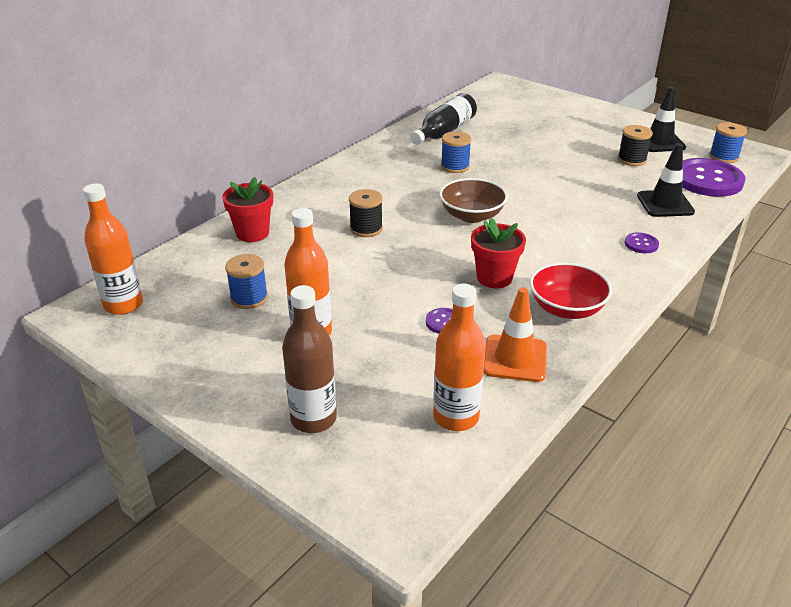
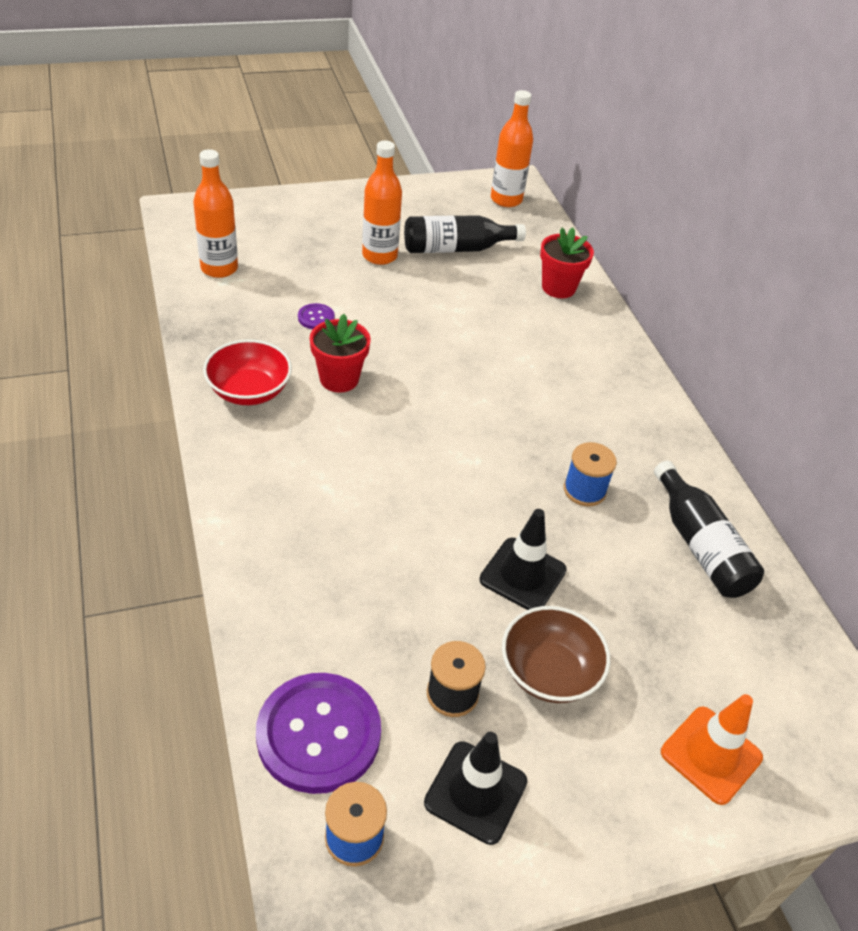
camera: 120 degrees right, 10 degrees up
blue spool [225,254,268,309] -> black bottle [404,215,526,253]
brown bottle [282,285,337,433] -> none
black spool [349,189,383,237] -> none
brown bowl [439,178,508,223] -> brown bowl moved to [502,606,610,703]
orange traffic cone [484,287,547,382] -> orange traffic cone moved to [661,694,763,805]
purple button [625,232,659,253] -> none
black traffic cone [637,143,695,217] -> black traffic cone moved to [479,509,567,610]

